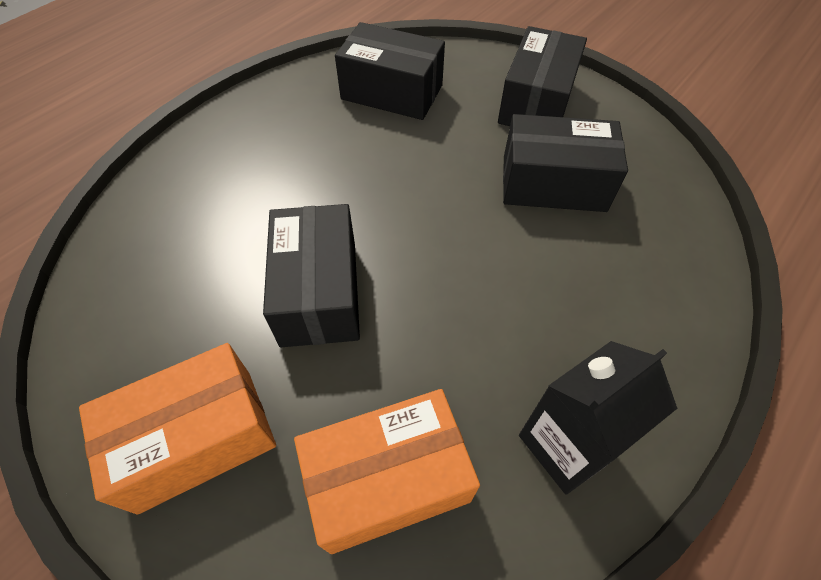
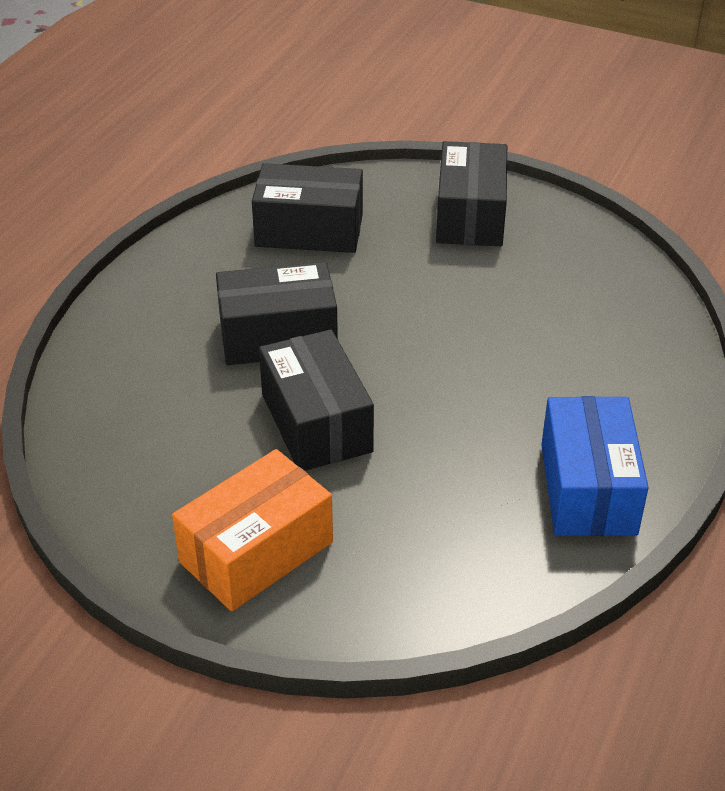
camera: 15 degrees left, 15 degrees down
orange box [294,389,480,554] -> none
black box [503,114,628,212] -> black box moved to [216,262,338,365]
black carton [519,341,678,495] -> blue box [541,396,649,536]

